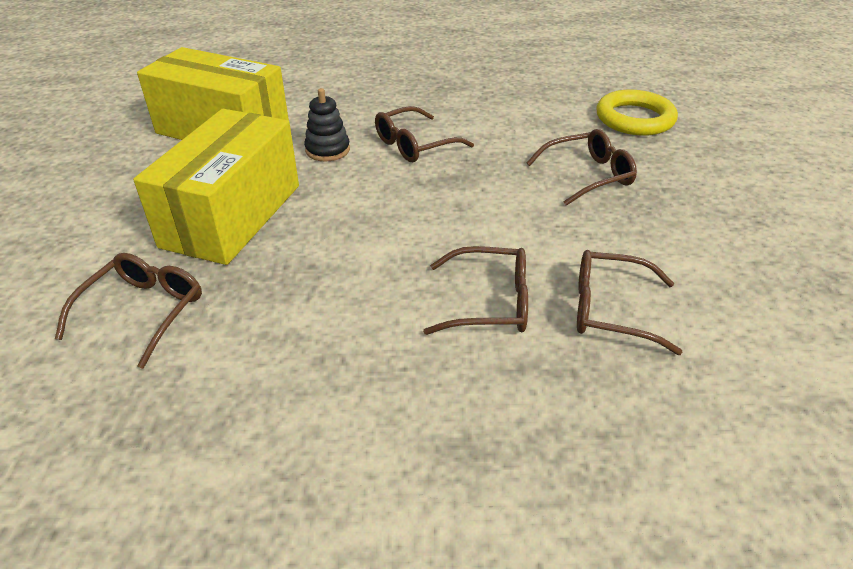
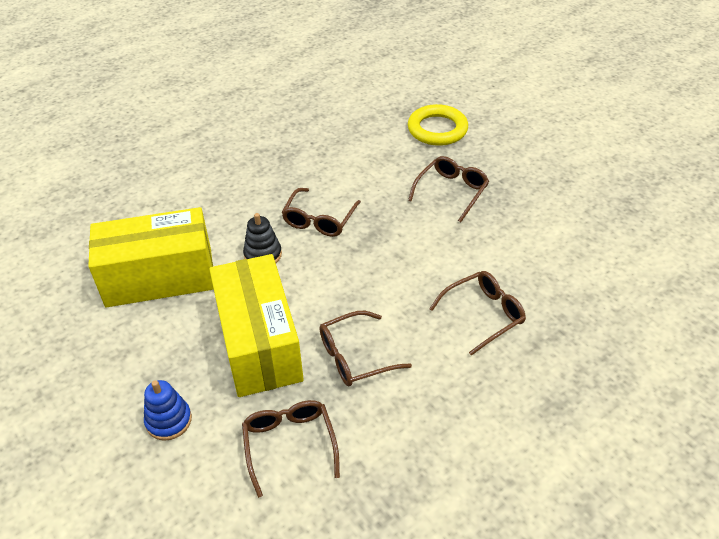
camera: 35 degrees left, 5 degrees up
brown glasses [577,250,682,355] -> brown glasses moved to [319,311,412,387]
none -> blue stacking toy [144,380,192,441]

